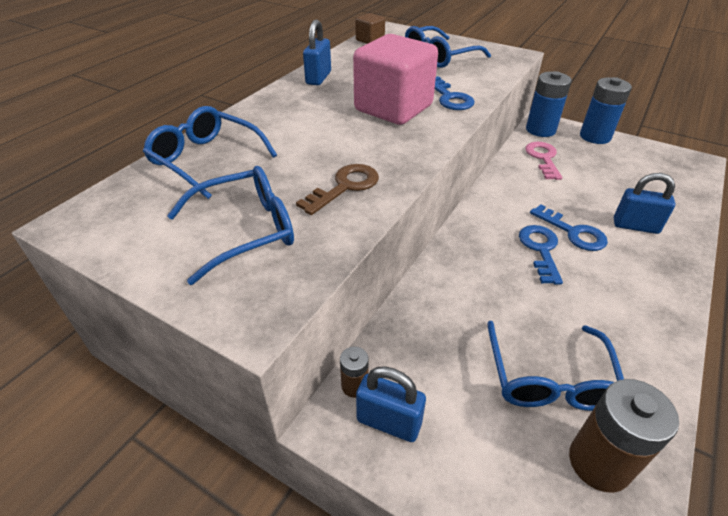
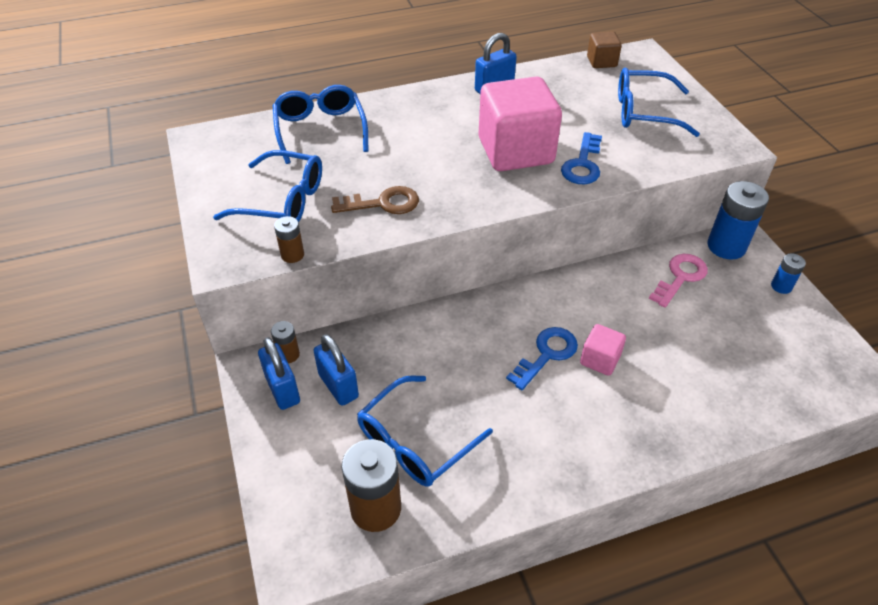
camera: 40 degrees right, 5 degrees up
blue key [530,204,608,251] -> pink cube [580,324,626,376]
blue battery [580,77,632,144] -> blue battery [771,253,806,294], size x0.51
blue padlock [614,173,675,234] -> blue padlock moved to [313,334,359,406]
none -> brown battery [274,216,304,263]

